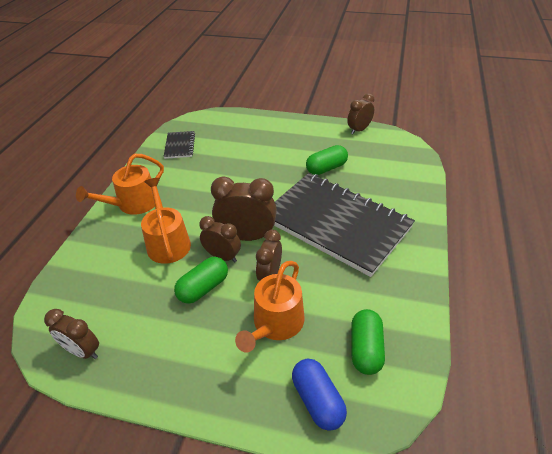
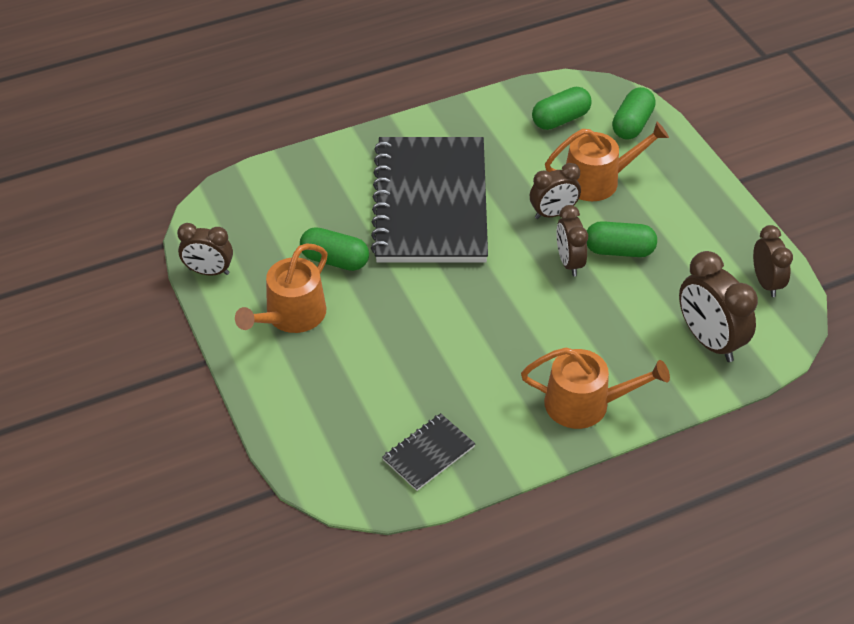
camera: 130 degrees left, 5 degrees up
orange watering can [141,178,191,264] -> orange watering can moved to [235,243,328,333]
brown clock [211,176,277,241] -> brown clock moved to [679,251,758,362]
blue capsule [292,359,347,431] -> green capsule [612,87,656,140]

